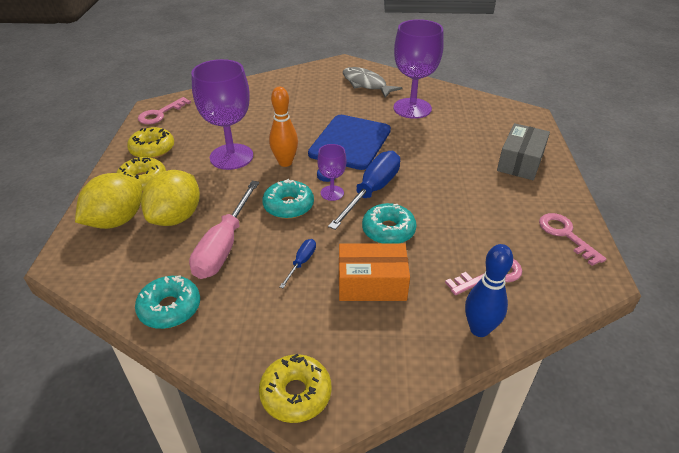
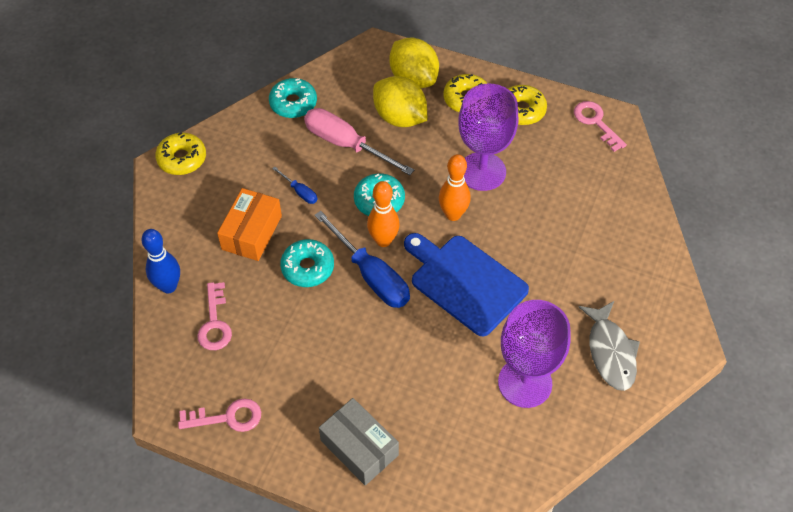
camera: 110 degrees right, 15 degrees up
purple goblet [317,144,347,201] -> orange bowling pin [367,181,400,247]
grey fish [343,67,402,98] -> grey fish turned 105 degrees clockwise [579,301,640,391]

